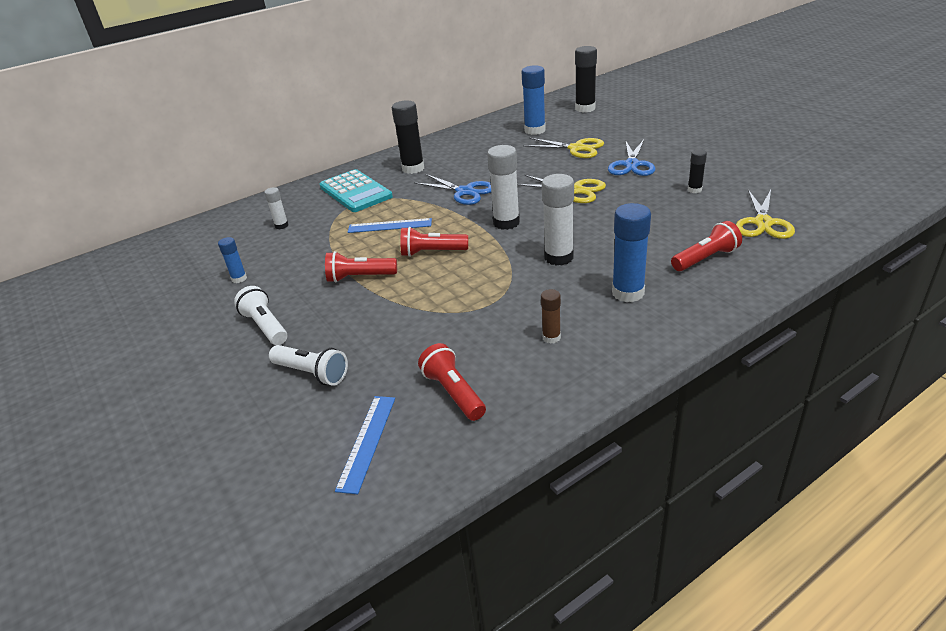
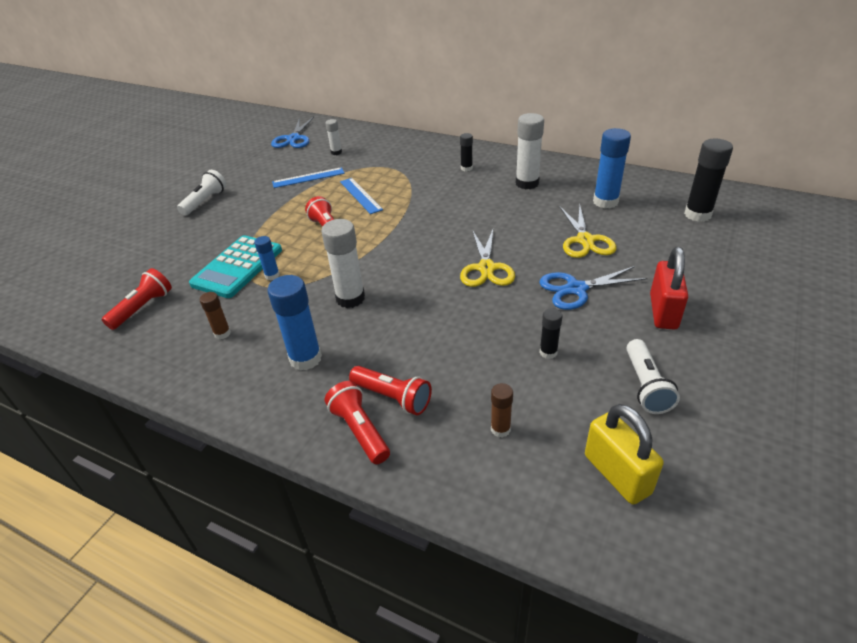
camera: 60 degrees right, 5 degrees up
blue glue stick [218,237,247,283] -> blue glue stick moved to [254,236,280,280]
white flashlight [269,345,348,386] -> white flashlight moved to [626,339,680,414]
turquoise calculator [320,169,393,212] -> turquoise calculator moved to [189,235,282,298]
red flashlight [325,251,397,283] -> red flashlight moved to [325,381,390,464]
blue ruler [335,396,395,494] -> blue ruler moved to [272,167,345,188]
black glue stick [392,100,424,174] -> black glue stick [460,133,473,171], size x0.54
blue scissors [414,174,491,205] -> blue scissors moved to [271,117,314,148]
white glue stick [487,145,520,230] -> white glue stick moved to [516,113,544,189]
yellow scissors [736,190,795,239] -> brown glue stick [491,383,513,438]
none -> yellow padlock [585,404,664,505]
none -> red padlock [650,247,688,329]

